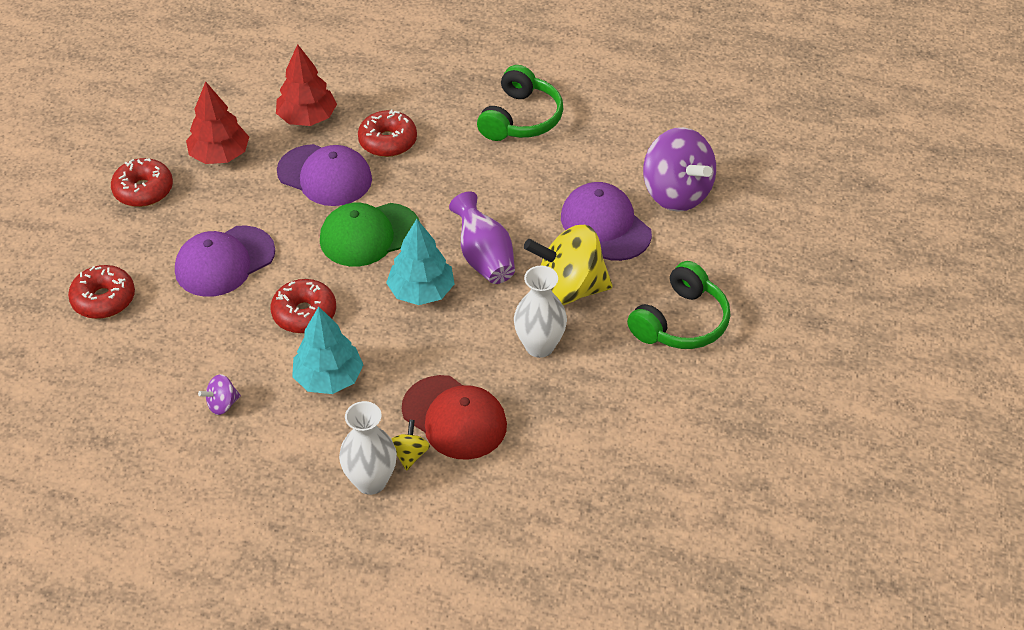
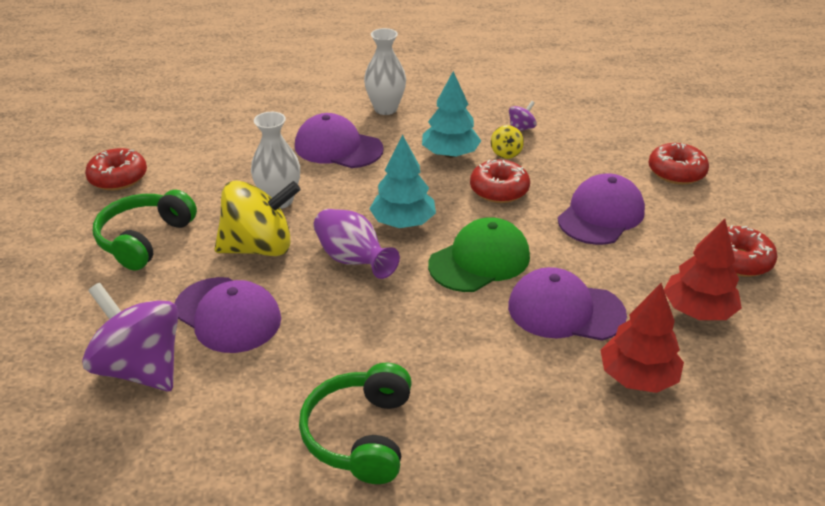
camera: 165 degrees right, 10 degrees down
red donut [358,109,417,157] -> red donut moved to [85,148,147,191]
yellow spinning top [392,420,430,471] -> yellow spinning top moved to [491,125,524,159]
red cap [402,375,507,460] -> purple cap [295,113,384,168]

